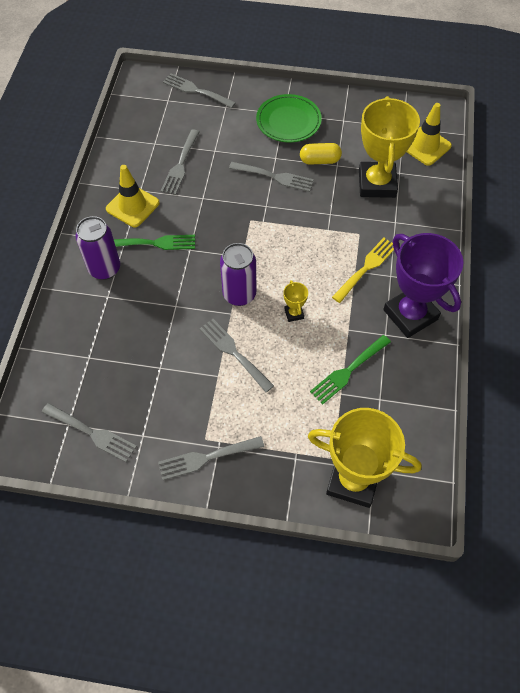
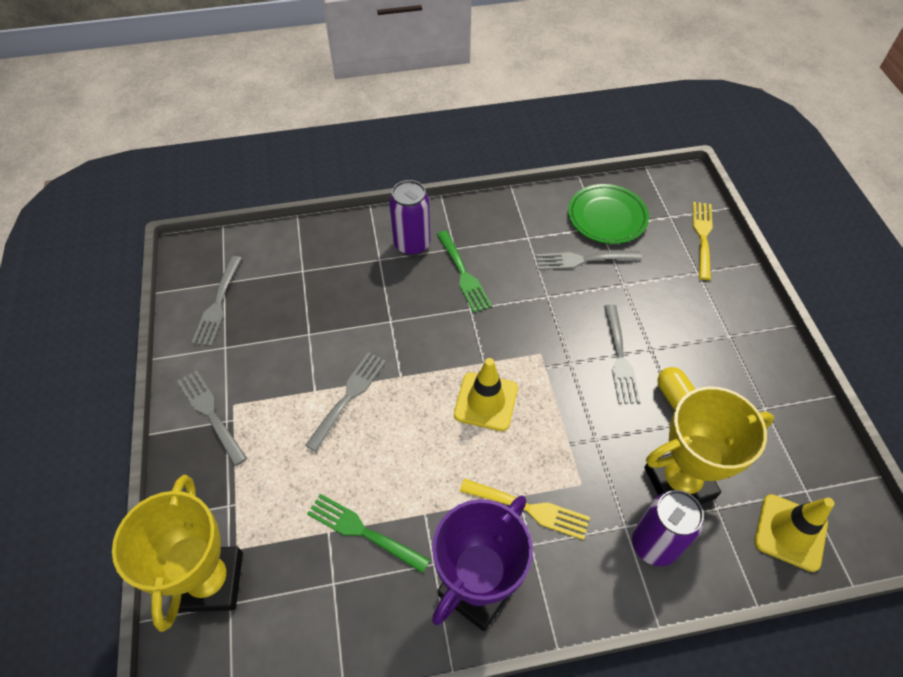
camera: 70 degrees right, 5 degrees down
yellow traffic cone [106,165,160,227] -> yellow traffic cone moved to [454,358,518,431]
grey fork [163,73,236,108] -> yellow fork [693,202,713,280]
purple can [220,243,256,306] -> purple can moved to [632,490,704,566]
green plate [256,94,322,142] -> green plate moved to [568,184,649,244]
yellow trophy [283,280,308,322] -> none

